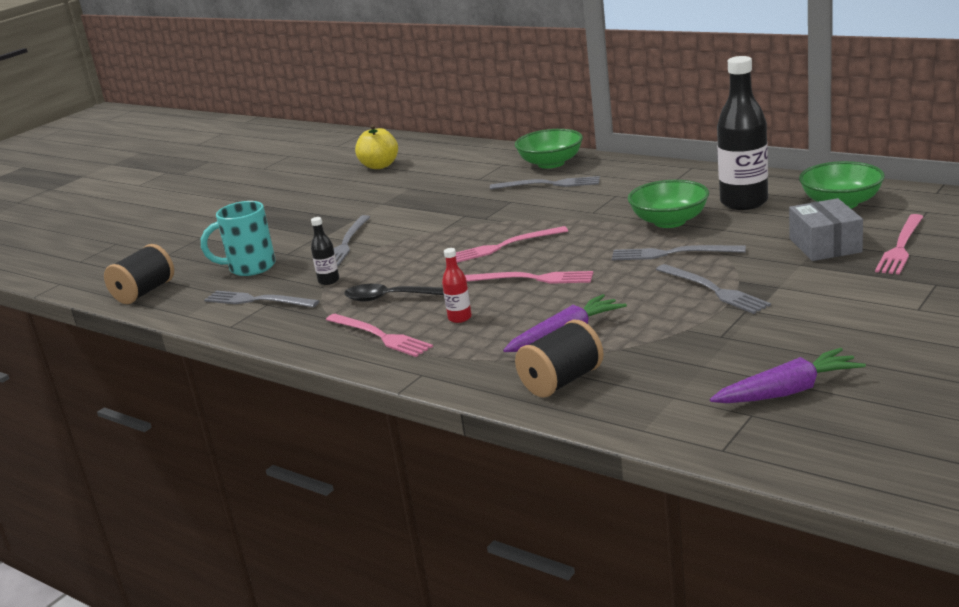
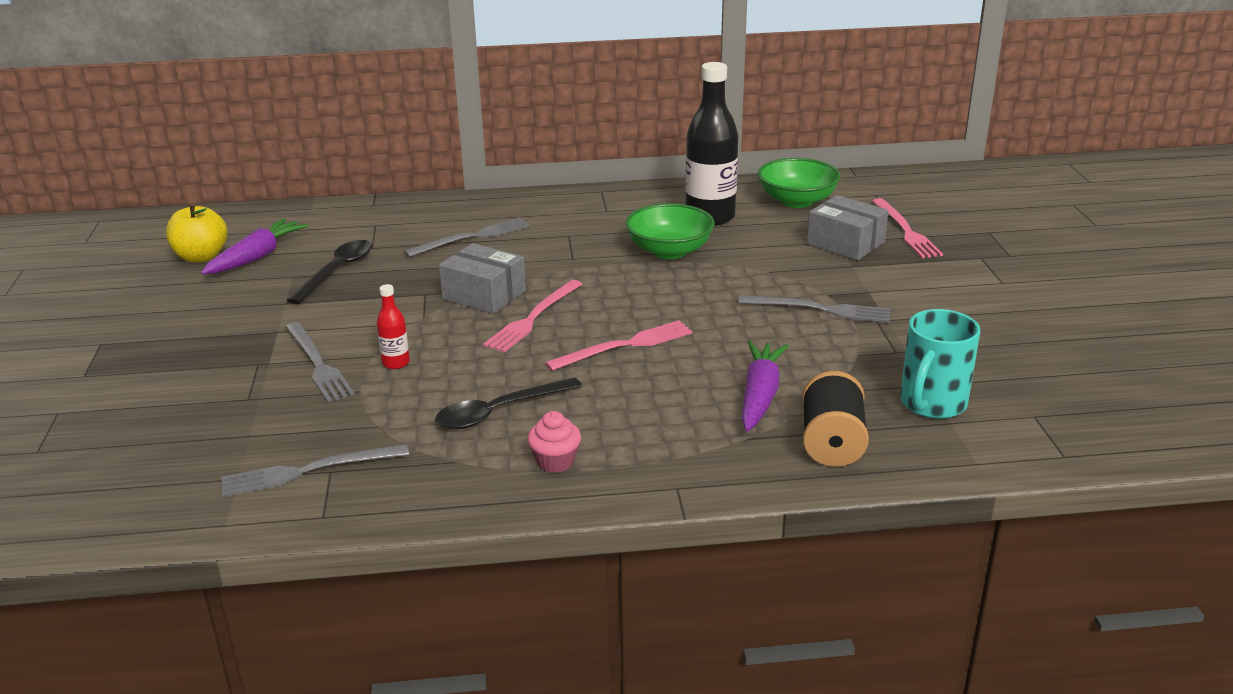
camera: 45 degrees left, 5 degrees up
black spool [104,244,174,304] -> none
turquoise mug [201,201,276,276] -> turquoise mug moved to [900,309,980,419]
black bottle [311,217,339,285] -> none
pink fork [326,314,433,357] -> pink cupcake [527,411,581,473]
red bottle [442,248,472,323] -> red bottle moved to [377,284,410,369]
green bowl [515,129,583,169] -> none
grey fork [612,245,746,261] -> none
purple carrot [710,348,866,403] -> purple carrot moved to [201,218,309,275]
none -> black spoon [287,240,372,304]
none -> grey box [439,243,526,314]

